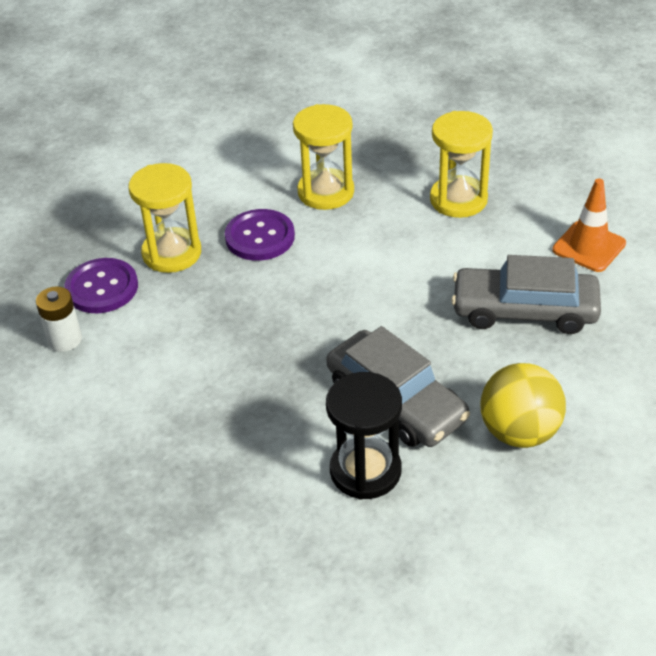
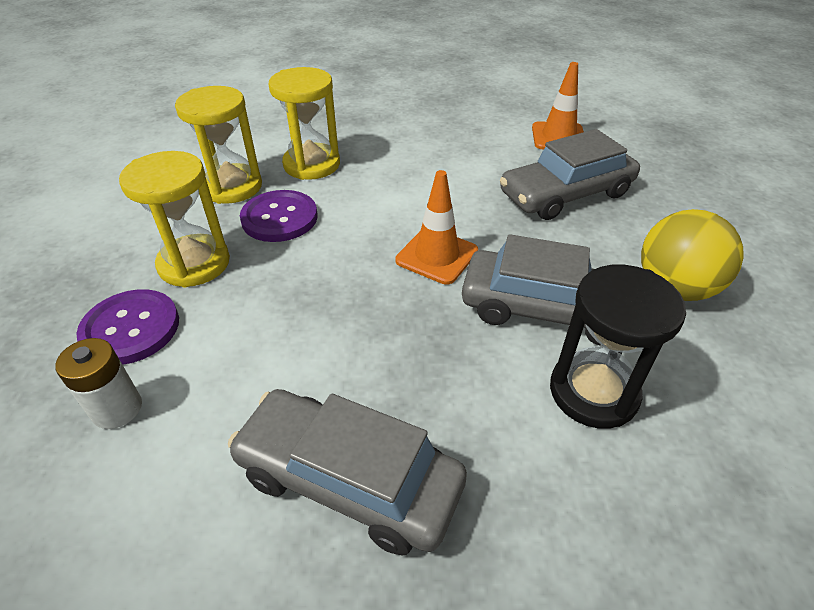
camera: 35 degrees left, 0 degrees up
yellow hourglass [430,111,493,218] -> yellow hourglass moved to [175,86,262,204]
none -> grey car [228,389,467,555]
none -> orange traffic cone [395,170,478,284]

